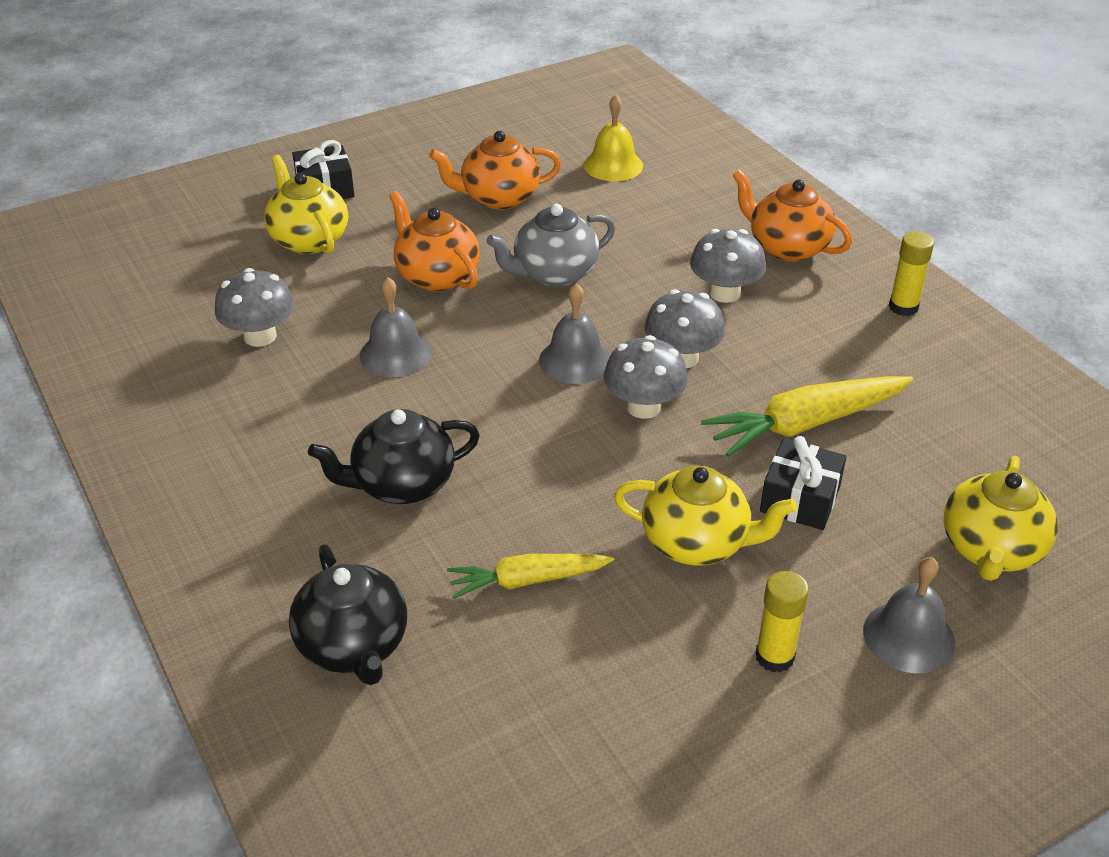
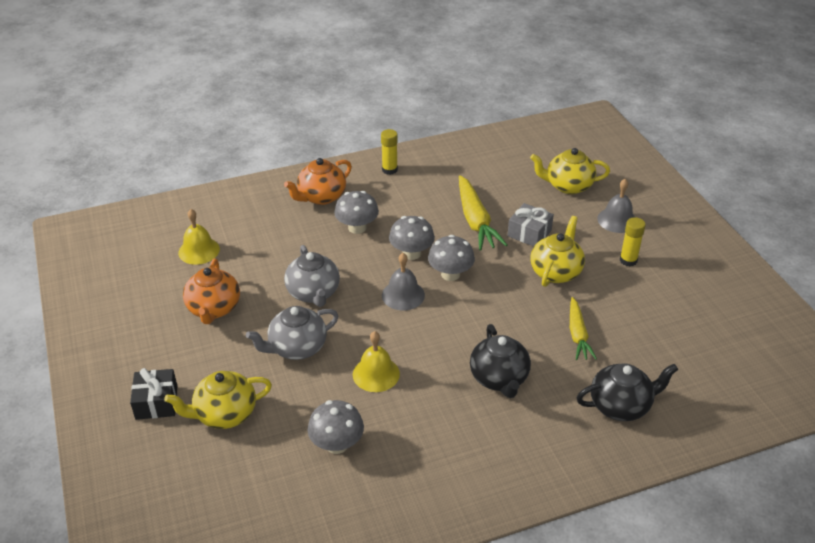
camera: 80 degrees left, 0 degrees up
grey bell [360,277,432,377] -> yellow bell [353,331,400,392]
orange teapot [389,191,480,292] -> grey teapot [246,306,339,360]
black gift [760,436,846,530] -> grey gift [508,203,554,247]
yellow teapot [943,456,1058,581] -> yellow teapot turned 150 degrees clockwise [530,148,610,194]

